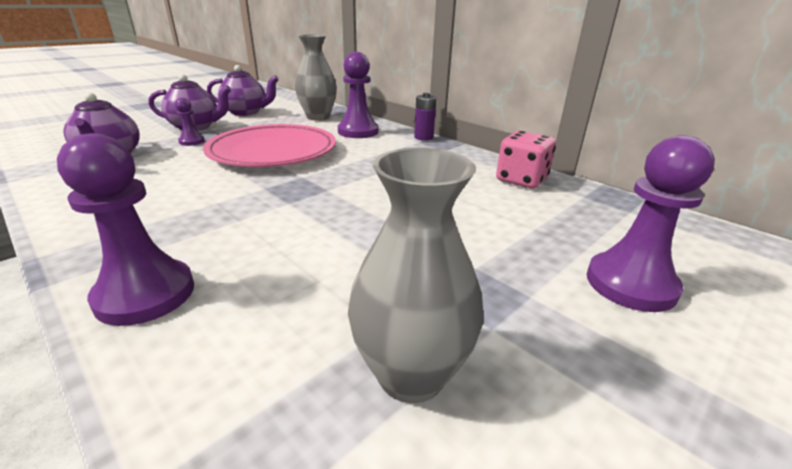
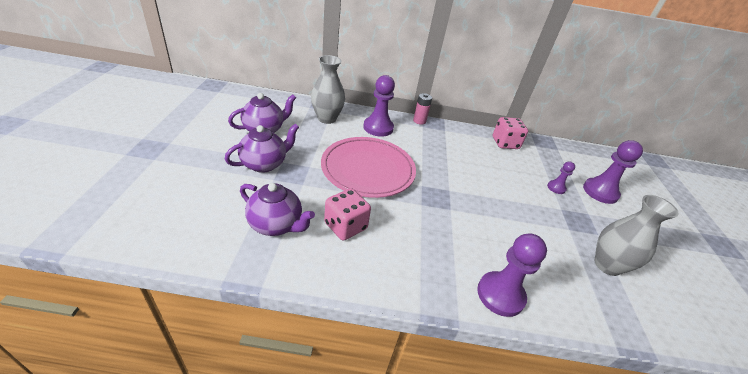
camera: 45 degrees left, 10 degrees up
purple pawn [175,98,205,146] -> purple pawn moved to [547,161,575,194]
purple battery [414,93,436,141] -> pink battery [413,93,432,125]
none -> pink dice [324,188,371,240]

